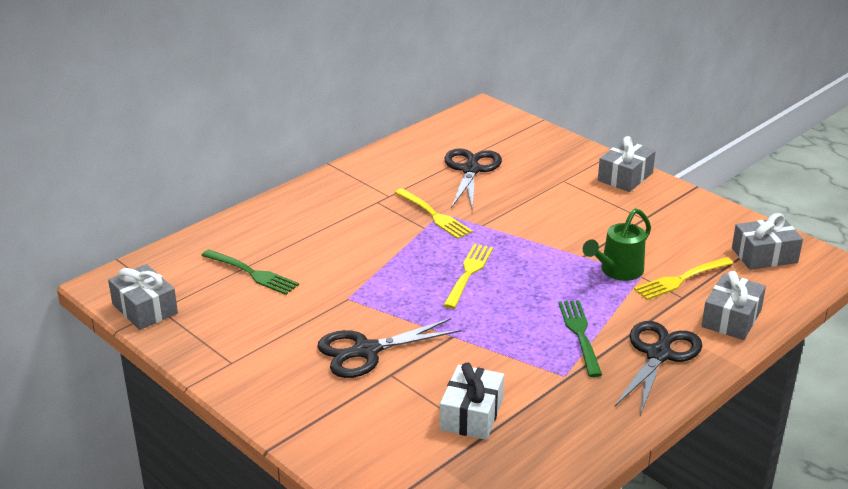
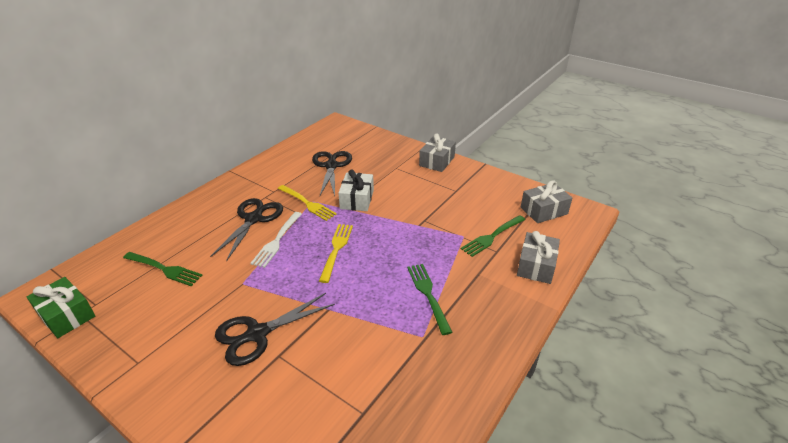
camera: 10 degrees left, 5 degrees up
grey gift [108,264,178,330] -> green gift [26,277,95,338]
white gift [440,362,504,440] -> white gift moved to [338,169,374,211]
green watering can [583,208,651,281] -> none
black scissors [615,321,702,415] -> black scissors moved to [210,198,283,262]
yellow fork [634,257,734,300] -> green fork [461,215,525,257]
none -> white fork [250,212,302,268]

